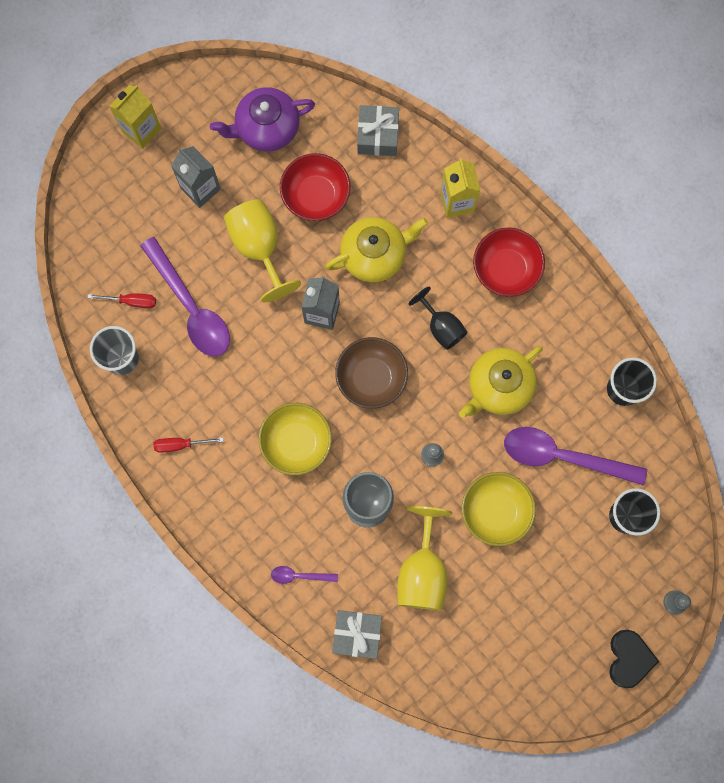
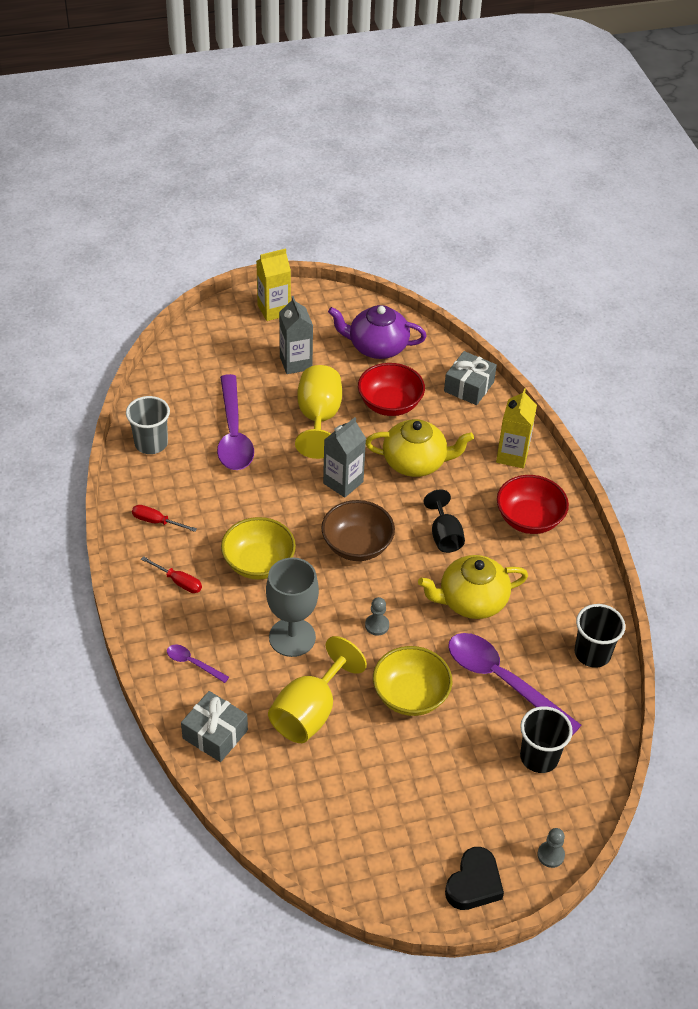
camera: 25 degrees right, 30 degrees down
red screwdriver [88,293,156,308] -> red screwdriver moved to [141,556,202,593]

